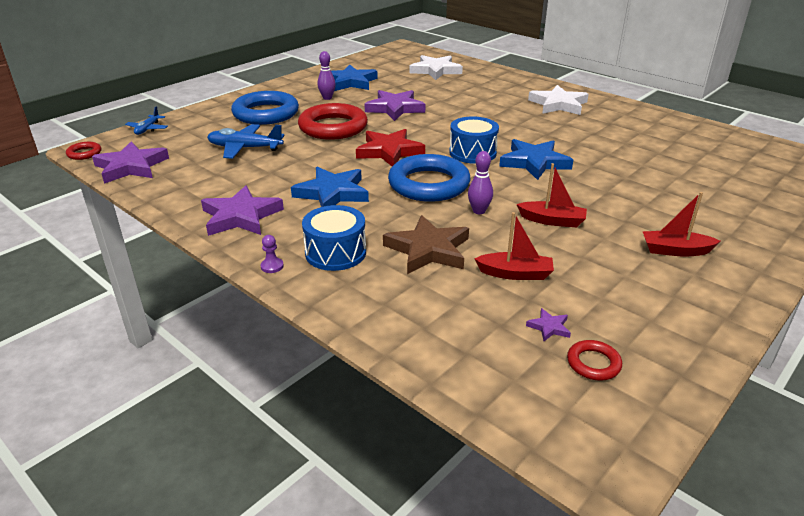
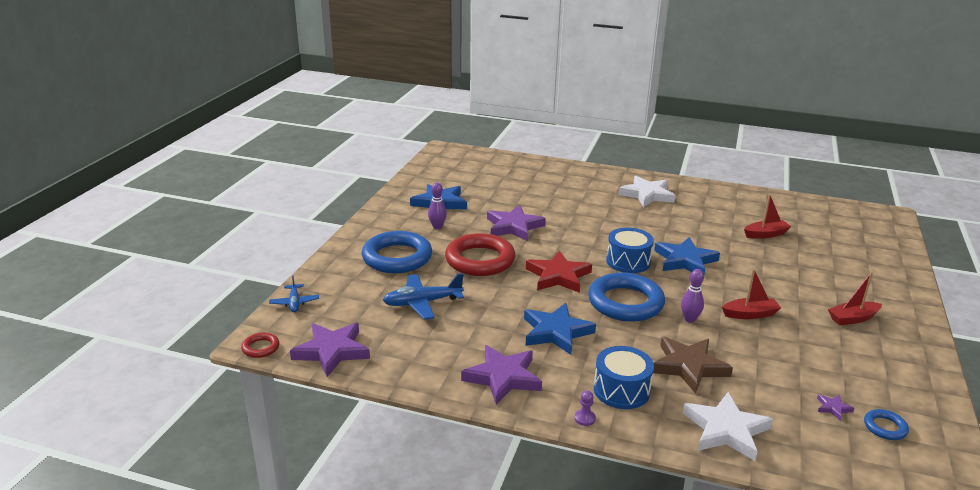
camera: 25 degrees left, 5 degrees down
white star [410,55,463,80] -> white star moved to [683,392,773,461]
red boat [474,212,554,280] -> red boat moved to [744,194,792,239]
red ring [567,340,622,381] -> blue ring [864,409,909,440]

